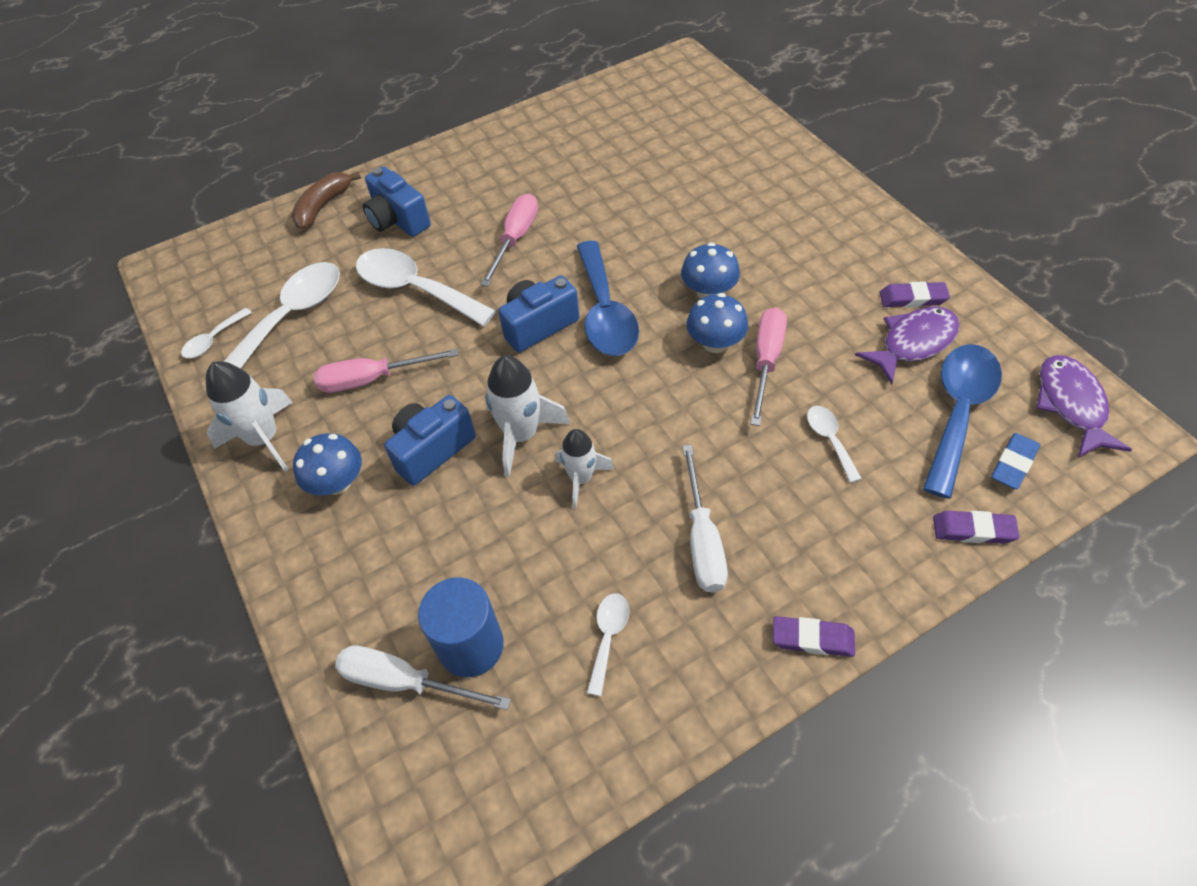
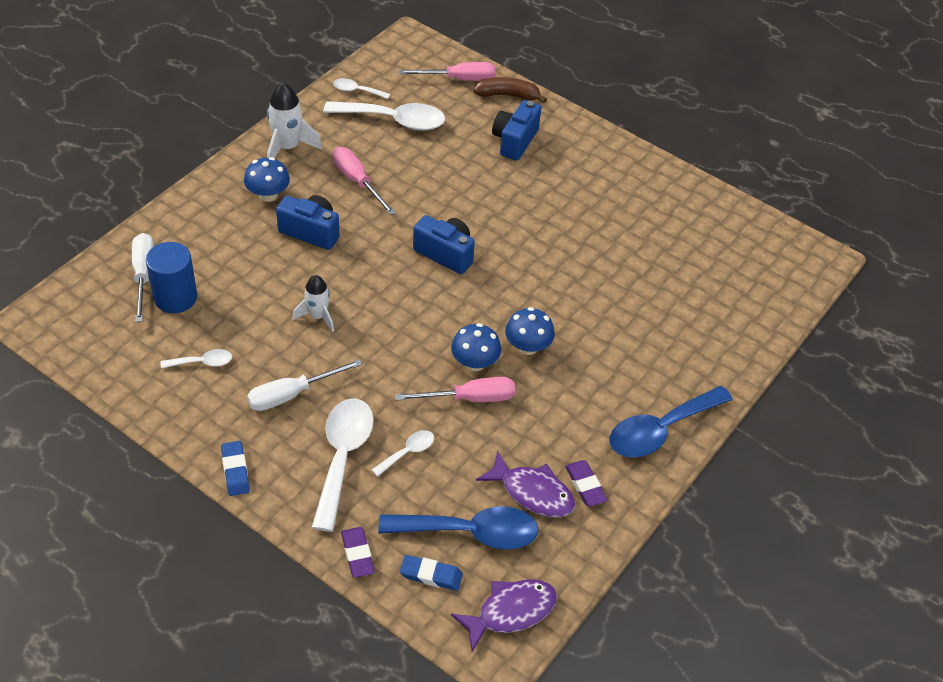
camera: 60 degrees right, 5 degrees down
white spoon [356,248,496,326] -> white spoon moved to [311,399,374,532]
pink screwdriver [480,194,538,287] -> pink screwdriver moved to [398,62,495,81]
white rocket [485,355,570,477] -> none
blue spoon [577,241,639,356] -> blue spoon moved to [609,386,733,458]
purple eraser [773,616,855,657] -> blue eraser [221,441,250,496]

